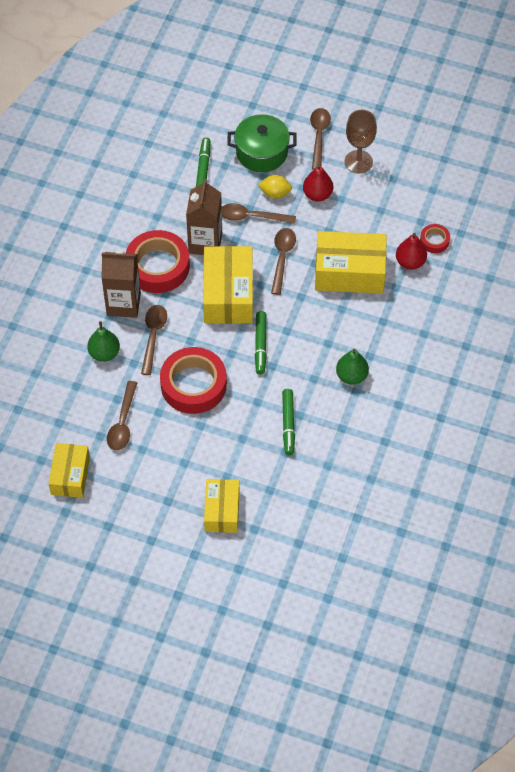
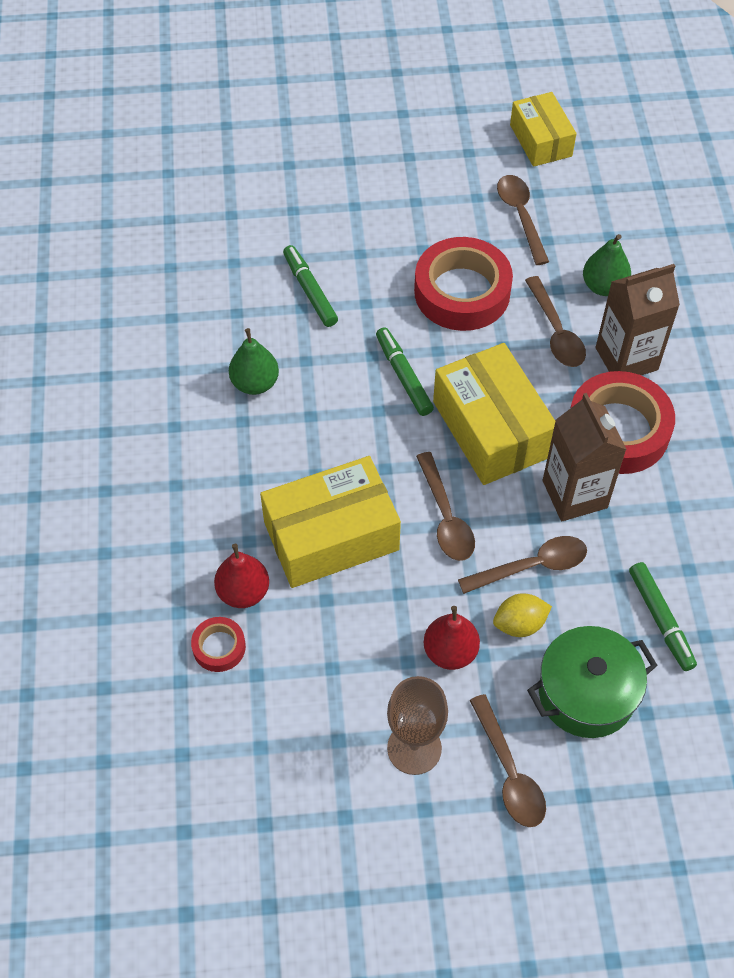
camera: 155 degrees right, 0 degrees up
yellow box [204,479,239,533] -> none

